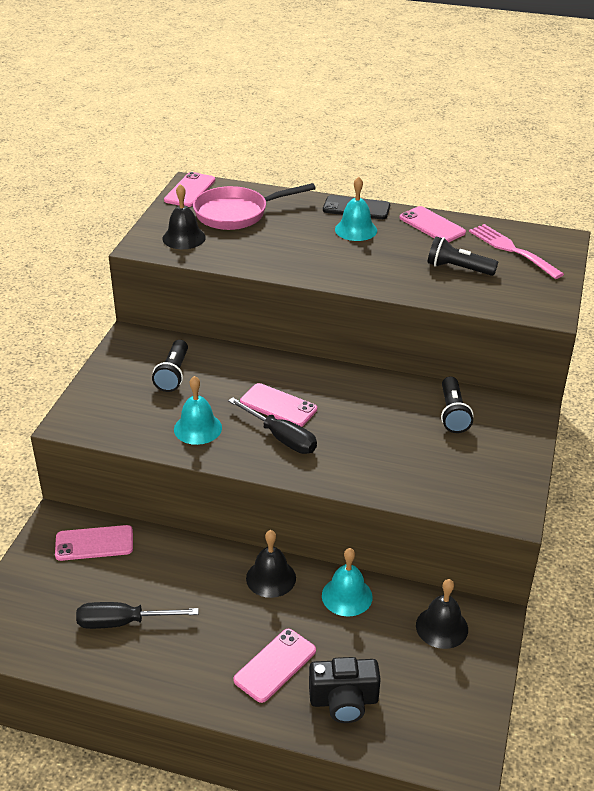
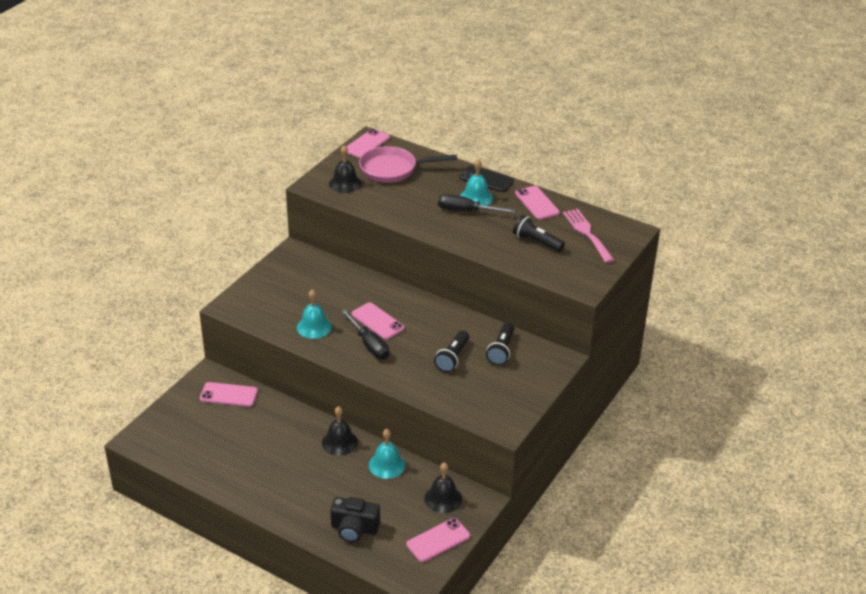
camera: 15 degrees right, 0 degrees up
black screwdriver [76,602,199,629] -> black screwdriver moved to [438,194,515,213]
black flashlight [152,340,188,392] -> black flashlight moved to [434,330,469,373]
pink phone [233,629,316,703] -> pink phone moved to [406,518,470,562]

